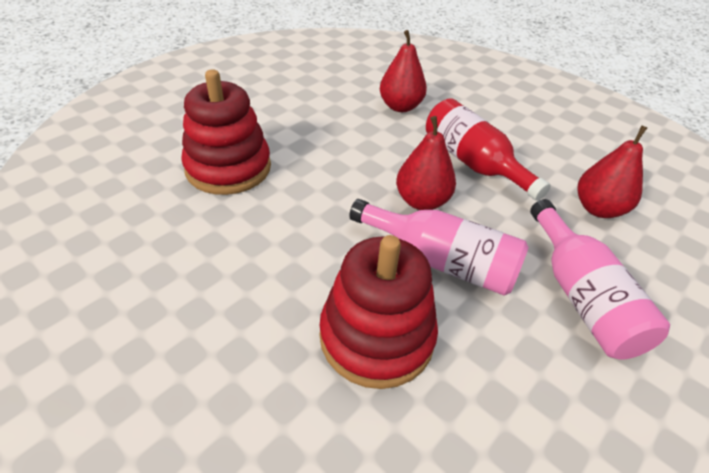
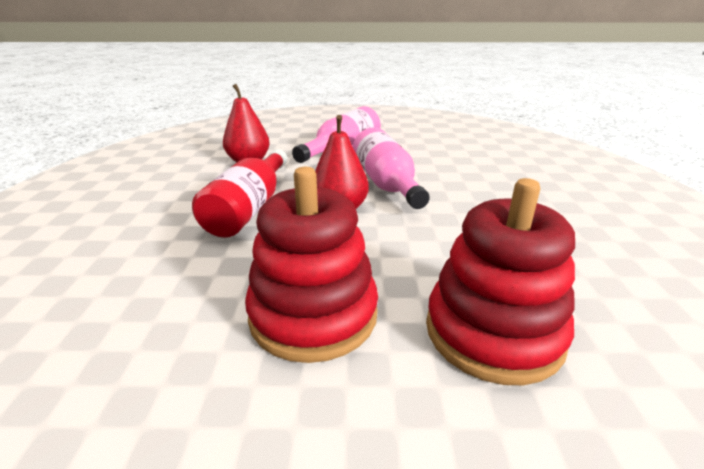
camera: 130 degrees left, 15 degrees down
red stacking toy [320,235,438,389] -> red stacking toy moved to [245,167,378,363]
red pear [380,30,427,112] -> none

